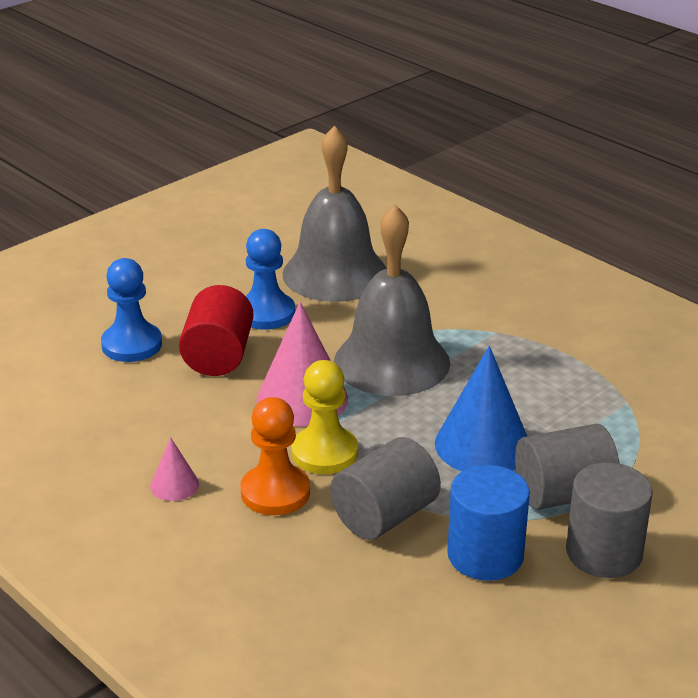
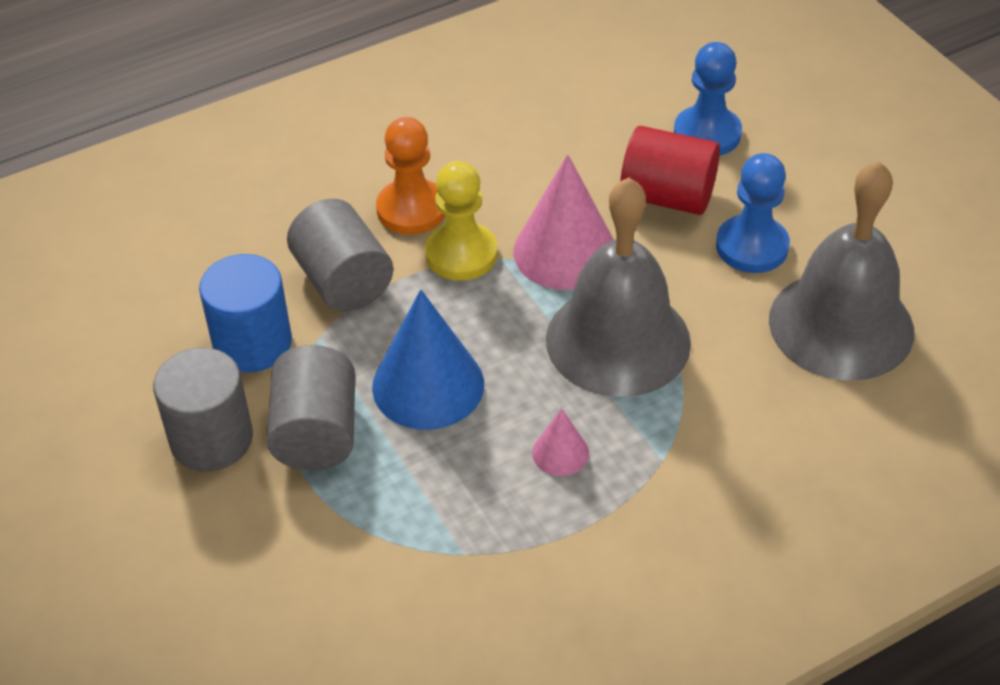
camera: 105 degrees right, 15 degrees up
pink cone [150,437,199,501] -> pink cone moved to [532,408,589,476]

